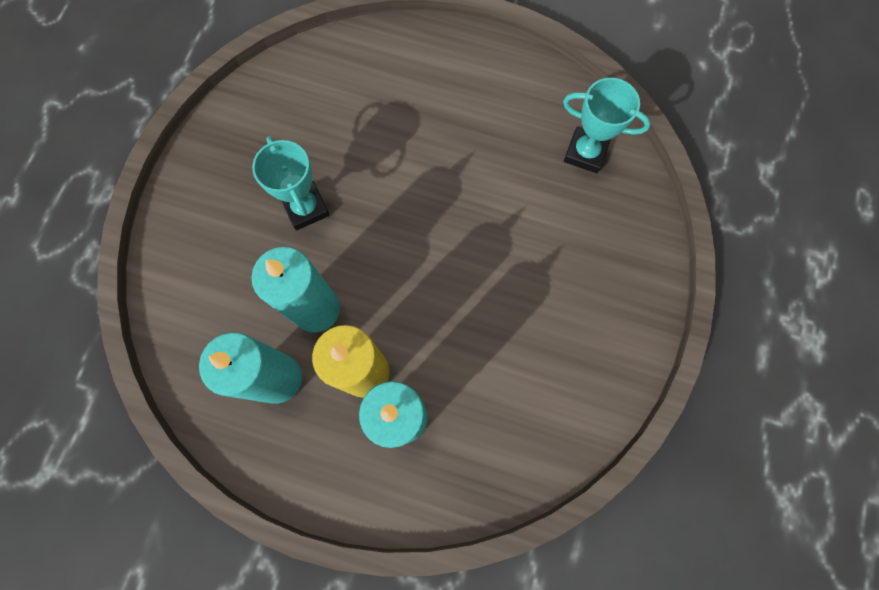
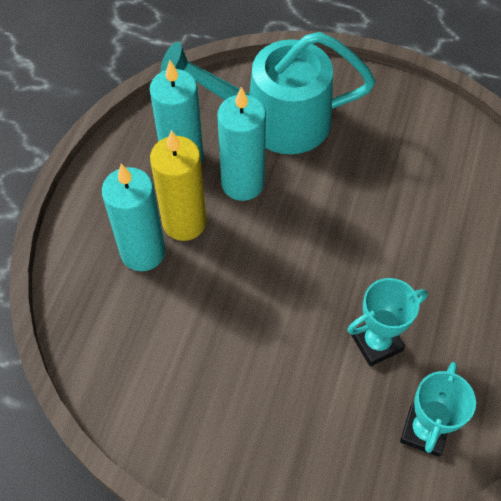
camera: 90 degrees right, 15 degrees down
turquoise trophy [252,136,330,230] -> turquoise trophy moved to [347,278,428,367]
none -> turquoise watering can [161,32,375,154]

